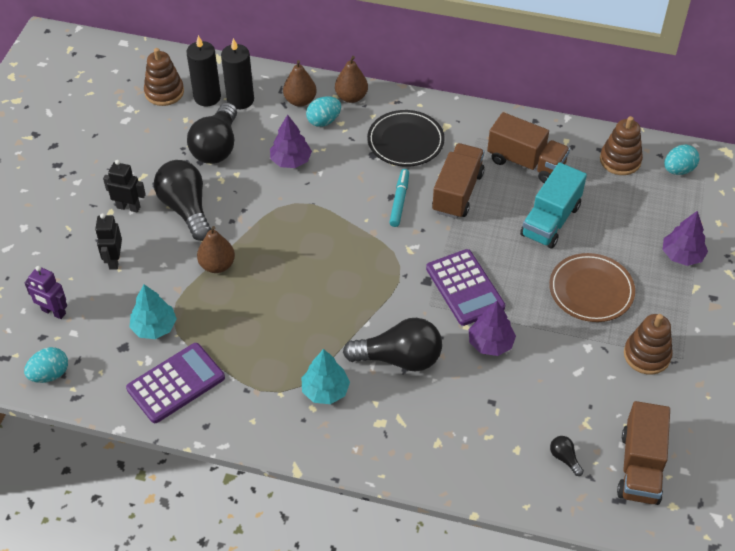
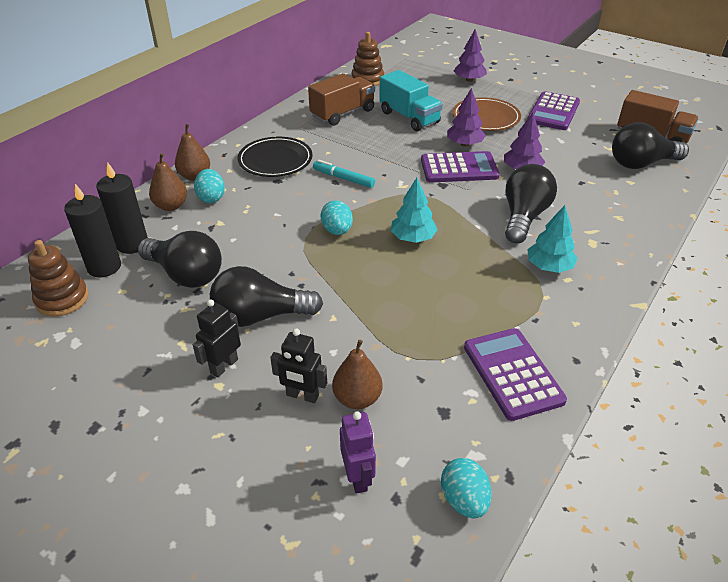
camera: 70 degrees left, 10 degrees down
purple robot [25,266,67,319] -> purple robot turned 60 degrees counterclockwise [340,411,376,494]
turquoise tree [129,284,177,339] -> turquoise tree moved to [391,178,438,243]
brown pear [197,226,235,273] -> brown pear moved to [332,340,383,409]
purple tree [270,115,312,168] -> purple tree moved to [447,88,486,147]
brown truck [432,143,485,219] -> none
black light bulb [550,436,584,476] -> black light bulb [612,122,689,169], size x2.36
brown stacking toy [624,314,673,375] -> purple calculator [527,91,580,130]
turquoise egg [664,145,699,175] -> turquoise egg moved to [321,201,353,235]

